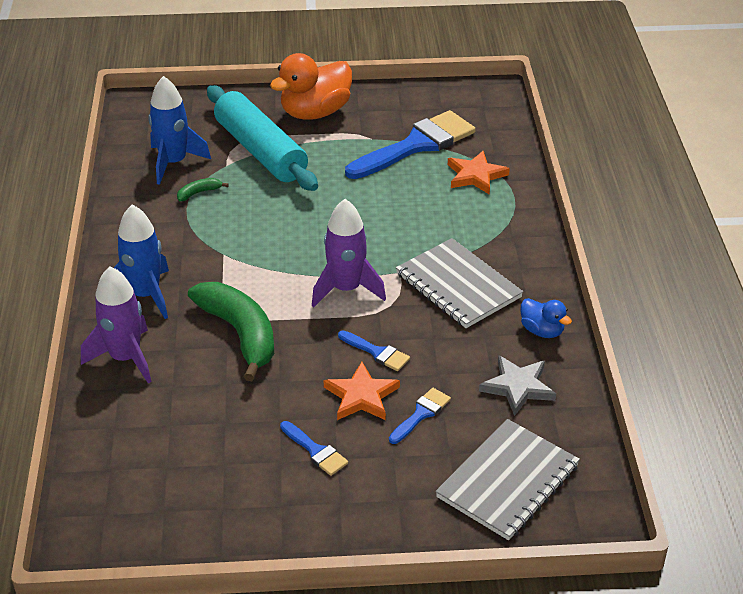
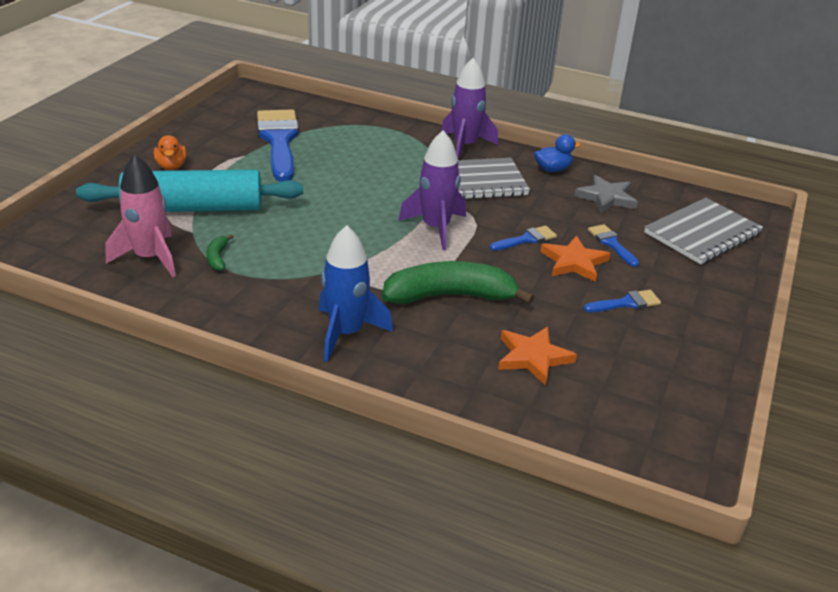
camera: 65 degrees left, 5 degrees down
purple rocket [81,266,152,383] -> purple rocket moved to [441,58,498,160]
blue rocket [148,76,211,185] -> pink rocket [105,154,176,277]
orange duck [270,53,352,120] -> orange duck [154,135,187,170], size x0.51
grey notebook [435,419,580,540] -> grey notebook turned 75 degrees clockwise [644,198,763,264]
orange star [448,151,510,195] -> orange star moved to [498,327,577,385]

